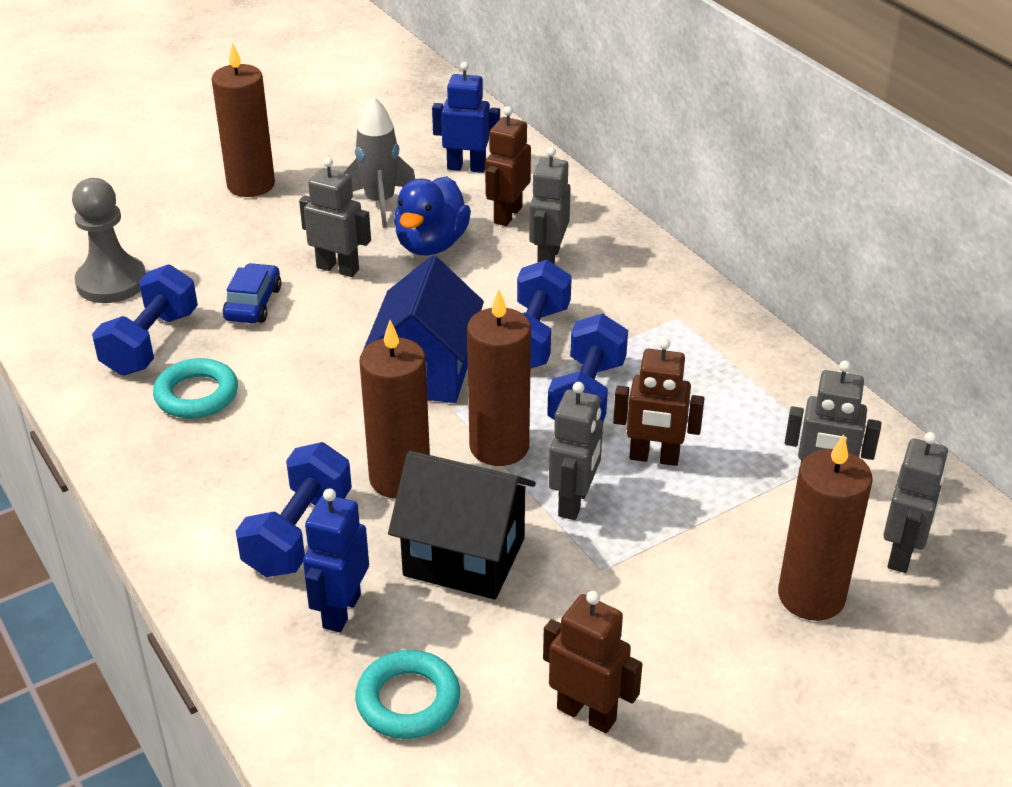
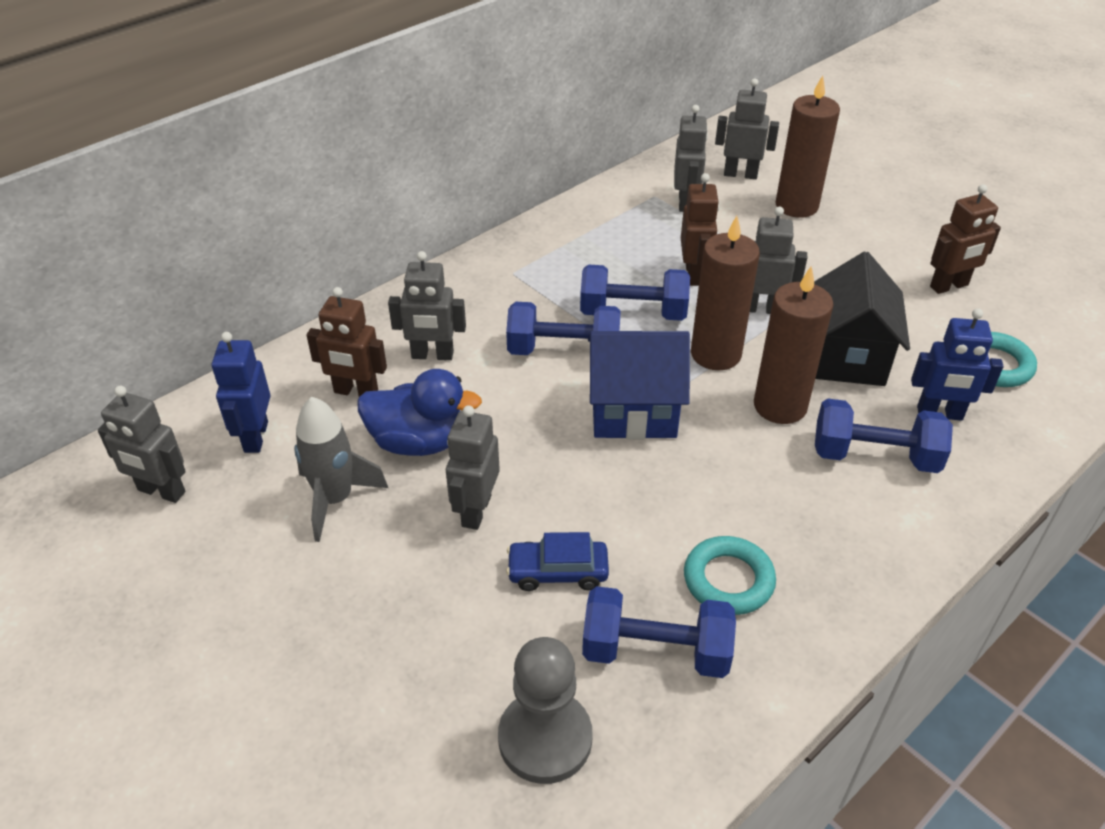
camera: 100 degrees left, 5 degrees up
brown candle [212,42,275,197] -> none
brown robot [543,591,642,733] -> brown robot turned 135 degrees counterclockwise [930,184,1001,294]
none -> grey robot [98,386,186,503]

